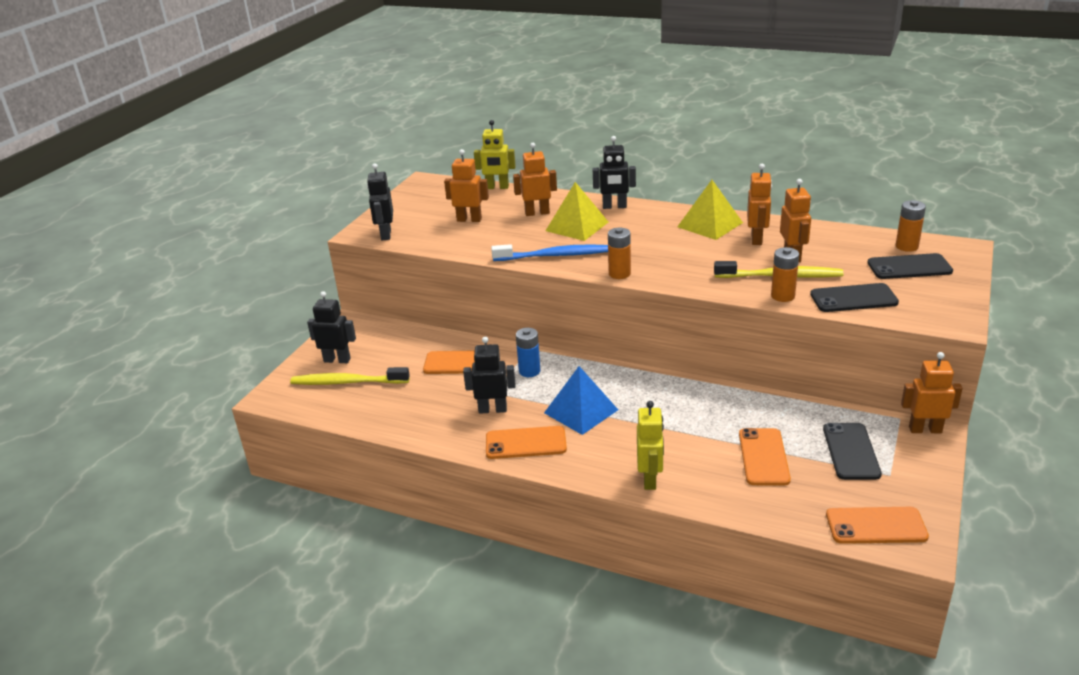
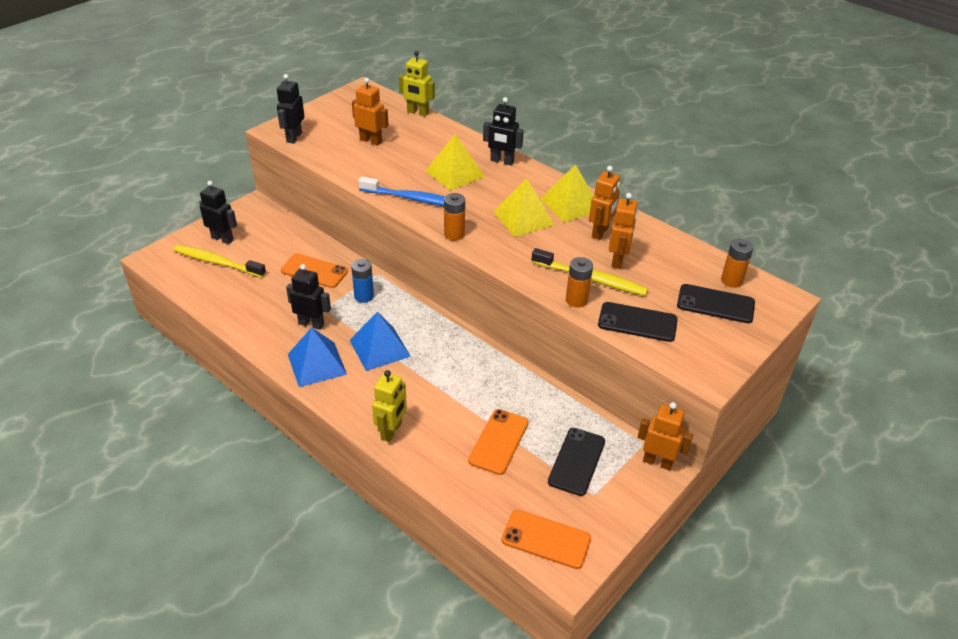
camera: 15 degrees right, 10 degrees up
orange phone [486,426,567,459] -> blue pyramid [288,327,347,387]
orange robot [513,143,557,216] -> none
none -> yellow pyramid [493,178,555,237]

